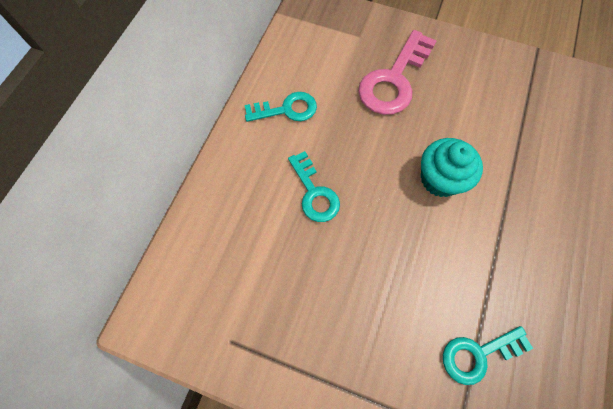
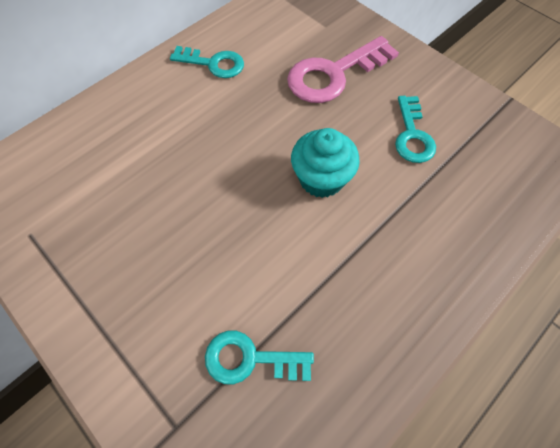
camera: 25 degrees right, 5 degrees down
turquoise key [288,151,340,222] -> turquoise key moved to [395,96,436,163]

